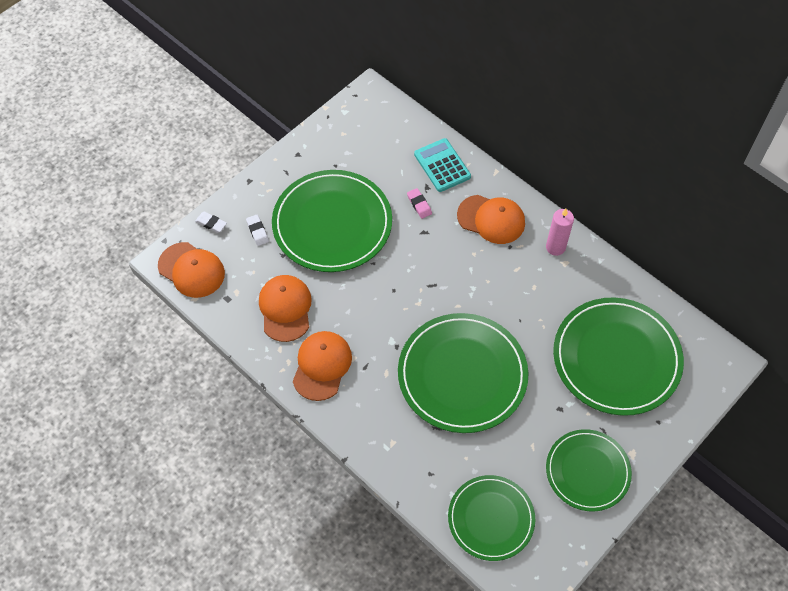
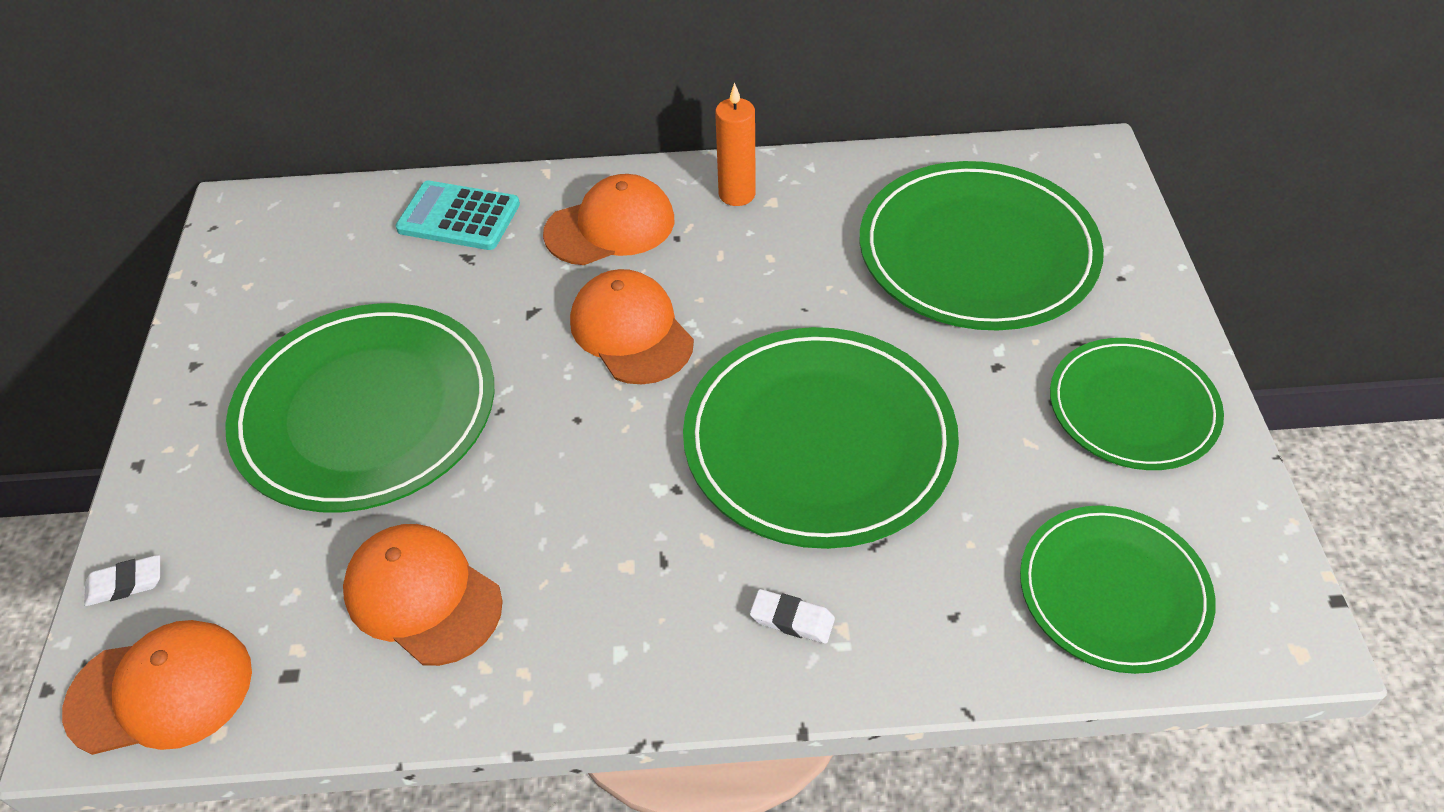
camera: 45 degrees left, 10 degrees down
white eraser [246,215,269,246] -> white eraser moved to [750,589,835,644]
orange cap [293,331,352,401] -> orange cap moved to [570,269,694,384]
pink eraser [407,188,432,219] -> none
pink candle [546,209,574,256] -> orange candle [715,82,756,206]

